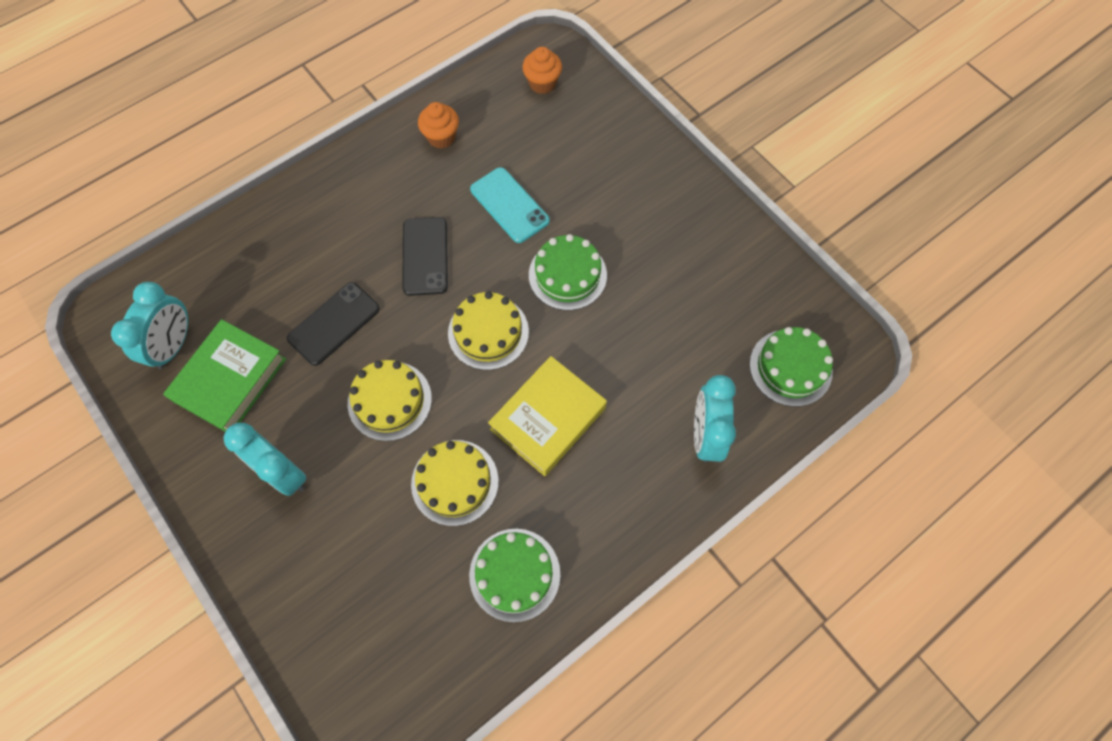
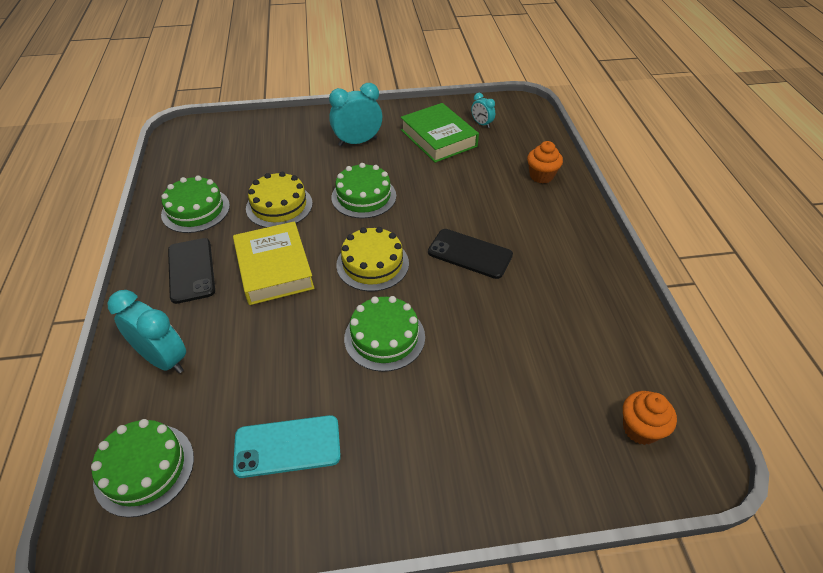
camera: 120 degrees right, 20 degrees down
turquoise clock [111,282,188,369] -> turquoise clock [471,93,495,128], size x0.53
black phone [287,282,380,366] -> black phone moved to [168,238,215,304]
yellow cake [348,360,432,441] -> green cake [331,163,396,218]
orange cupcake [418,102,459,149] -> orange cupcake moved to [527,141,563,184]
turquoise phone [470,167,550,243] -> turquoise phone moved to [233,415,341,478]

